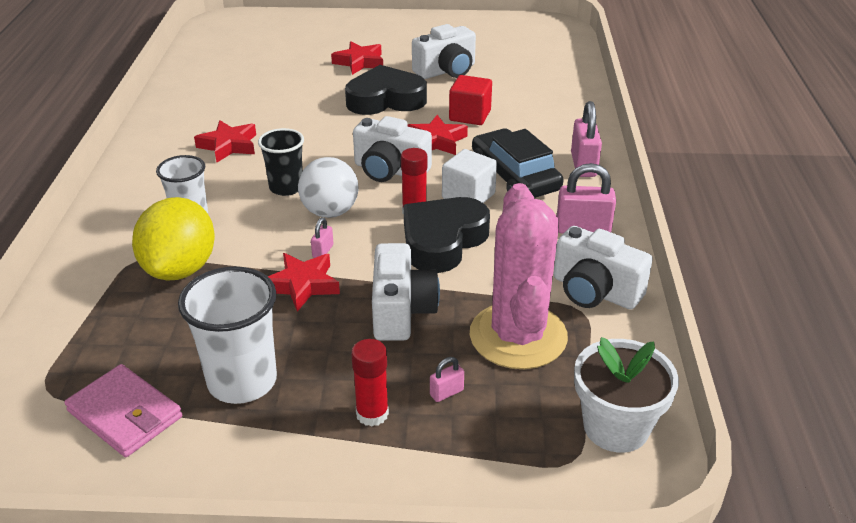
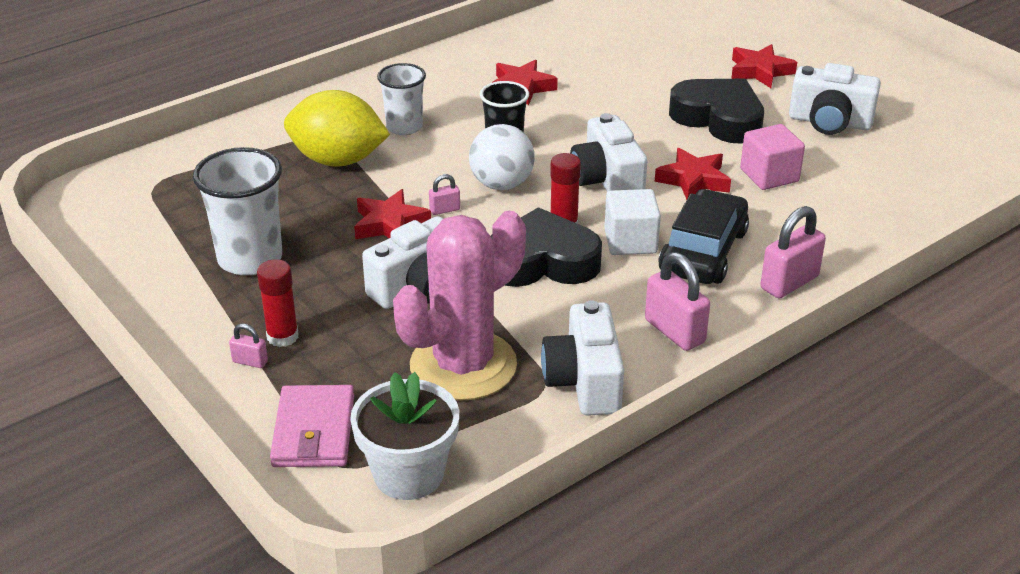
camera: 50 degrees right, 0 degrees up
pink wallet [64,364,182,457] -> pink wallet moved to [270,385,354,467]
yellow lemon [132,197,215,280] -> yellow lemon turned 45 degrees clockwise [284,90,390,167]
pink padlock [430,357,464,402] -> pink padlock moved to [229,324,268,368]
red cube [449,75,492,125] -> pink cube [740,124,805,190]

